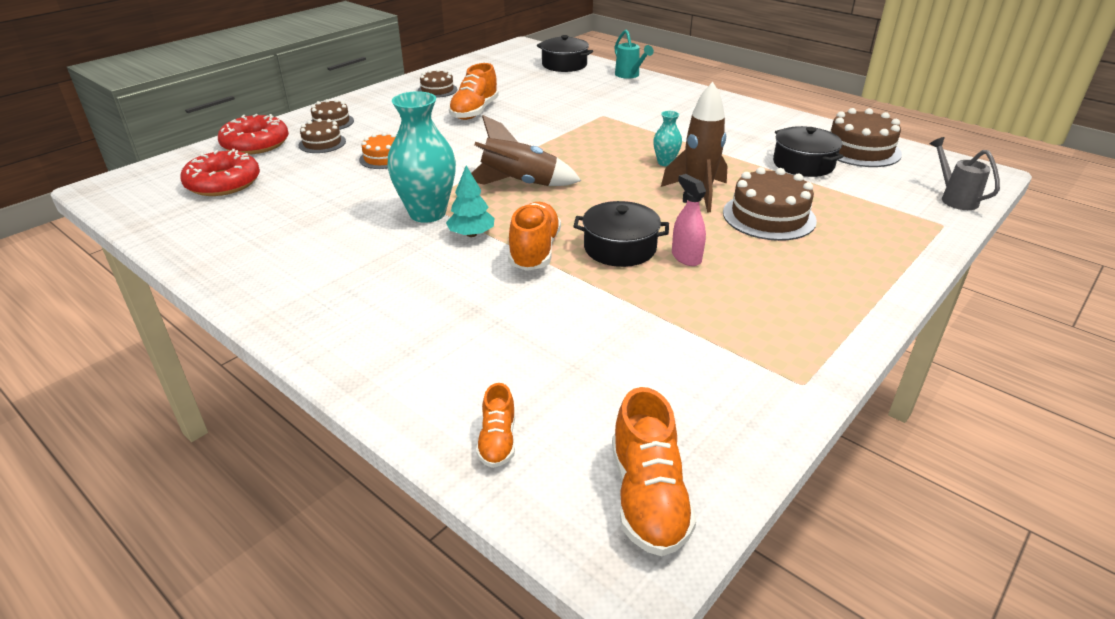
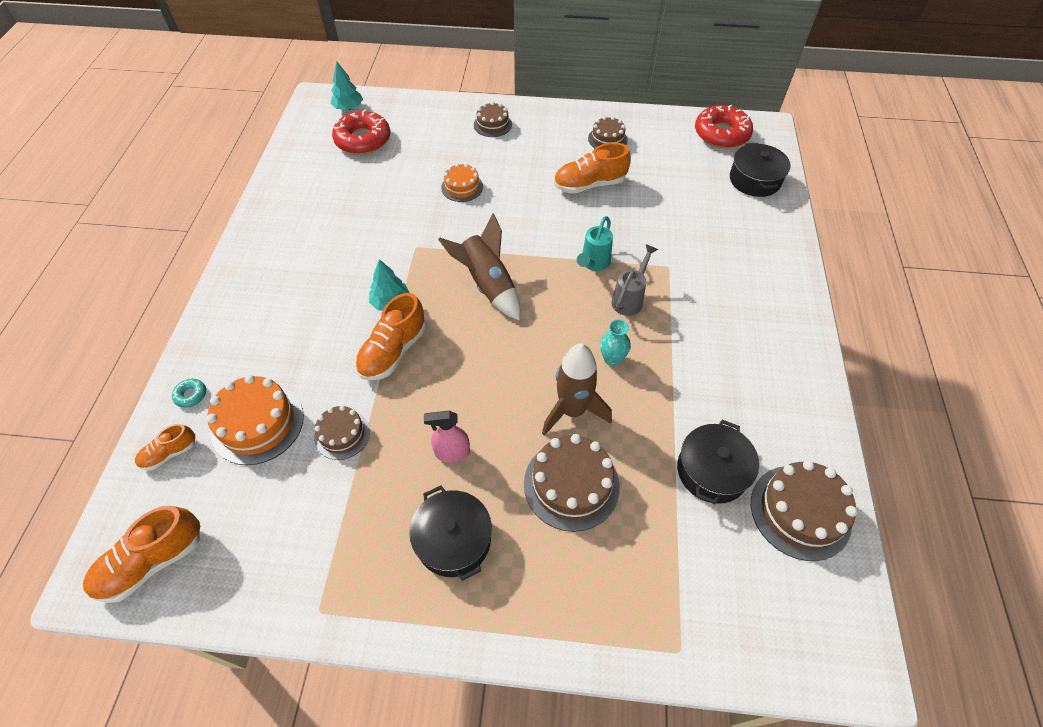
camera: 55 degrees right, 20 degrees up
red donut [218,114,289,155] -> red donut moved to [695,105,753,148]
brown cake [298,118,346,153] -> brown cake moved to [314,405,370,460]
turquoise vase [388,91,456,223] -> none
orange shoe [508,202,561,271] -> orange shoe turned 150 degrees clockwise [355,293,426,380]
black pot [573,201,669,267] -> black pot moved to [409,486,492,581]
turquoise watering can [615,30,654,79] -> turquoise watering can moved to [577,216,613,271]
pink spray bottle [672,174,706,266] -> pink spray bottle turned 120 degrees counterclockwise [424,411,470,463]
grey watering can [930,137,1000,210] -> grey watering can moved to [611,244,658,316]
none -> turquoise donut [172,378,206,408]
none -> orange cake [207,375,304,465]
none -> turquoise tree [330,61,363,110]

